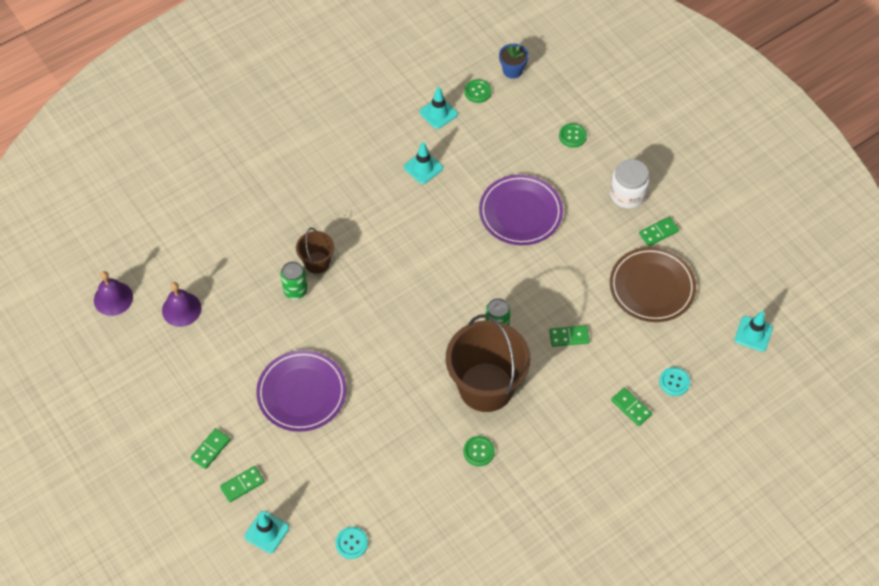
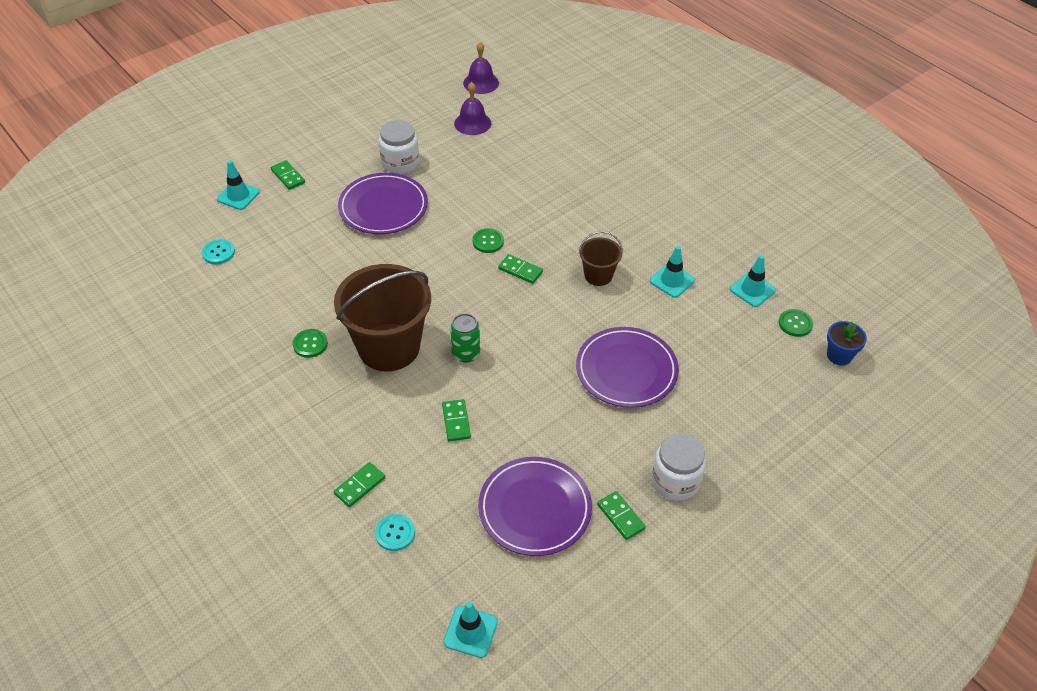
camera: 85 degrees right, 10 degrees down
green domino [190,428,231,469] -> green domino moved to [498,254,543,284]
green can [280,261,308,300] -> none
brown bucket [296,228,334,274] -> brown bucket moved to [579,231,623,286]
green button [559,123,587,148] -> green button moved to [472,228,504,253]
brown plate [610,247,696,322] -> purple plate [478,457,592,556]
none -> white jar [379,120,419,174]

